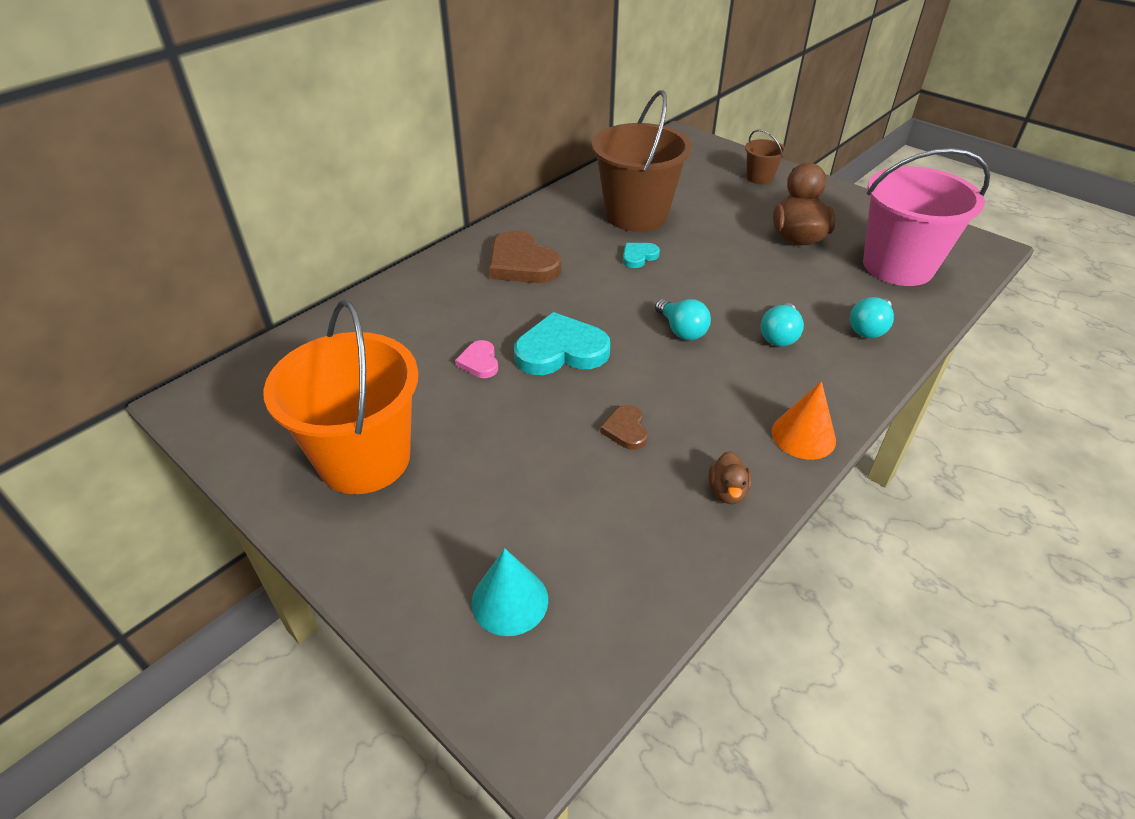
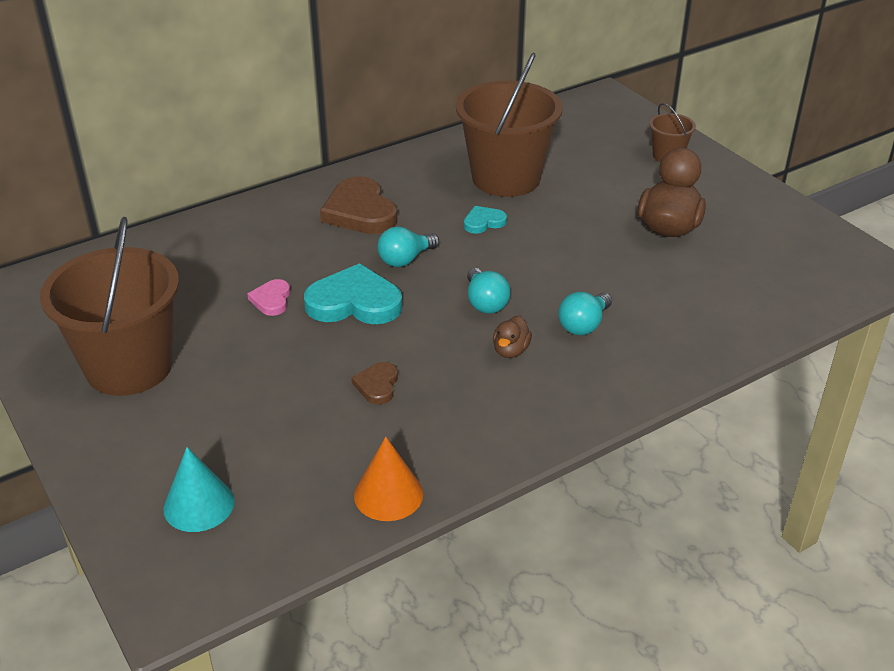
camera: 15 degrees right, 5 degrees down
orange bucket [263,300,418,494] -> brown bucket [40,217,179,396]
brown duck [709,451,752,504] -> brown duck moved to [493,316,532,358]
orange cone [772,381,836,460] -> orange cone moved to [354,437,423,521]
turquoise light bulb [850,297,894,338] -> turquoise light bulb moved to [377,226,439,267]
pink bucket [863,148,990,286] -> none

